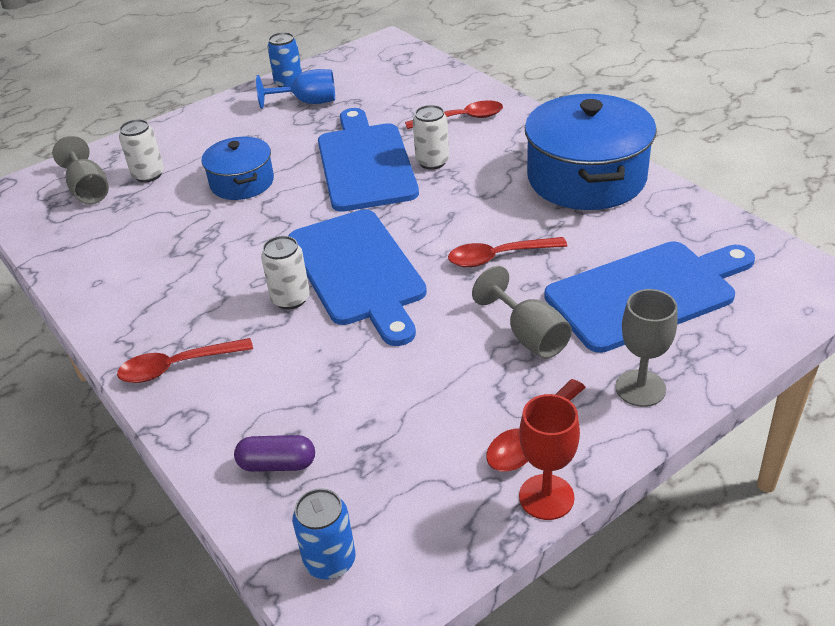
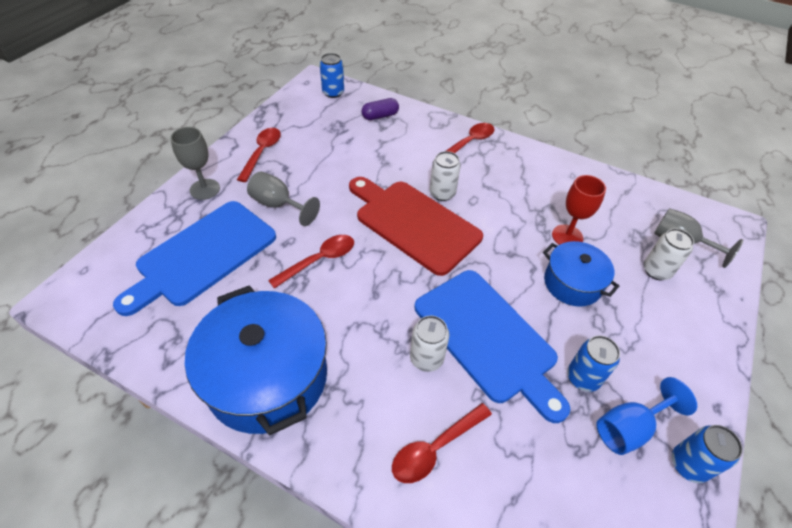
camera: 150 degrees right, 10 degrees up
blue cutting board [289,209,427,346] -> red cutting board [349,177,483,276]
red goblet [519,394,580,520] -> red goblet moved to [552,175,606,245]
none -> blue can [567,335,620,392]

